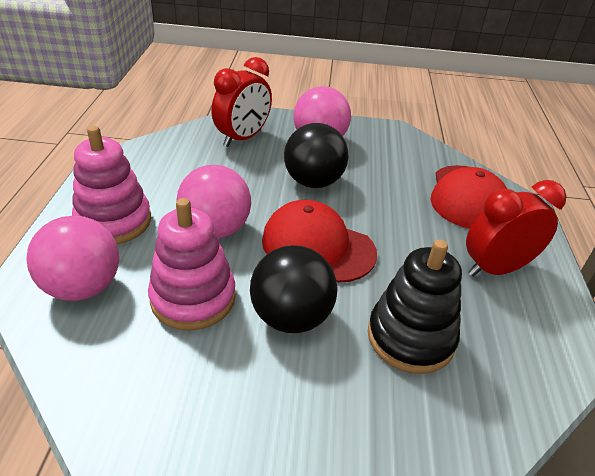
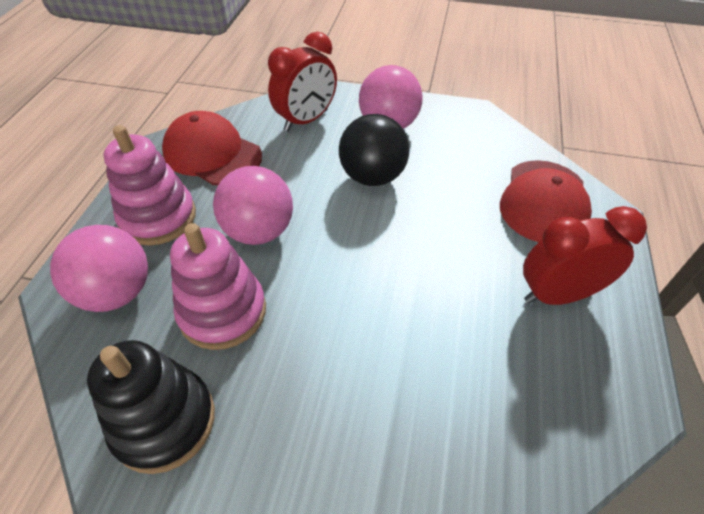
camera: 10 degrees right, 10 degrees up
black ball [250,245,338,333] -> none
red cap [262,200,377,283] -> red cap moved to [162,111,262,185]
black stacking toy [368,240,462,374] -> black stacking toy moved to [87,340,215,474]

